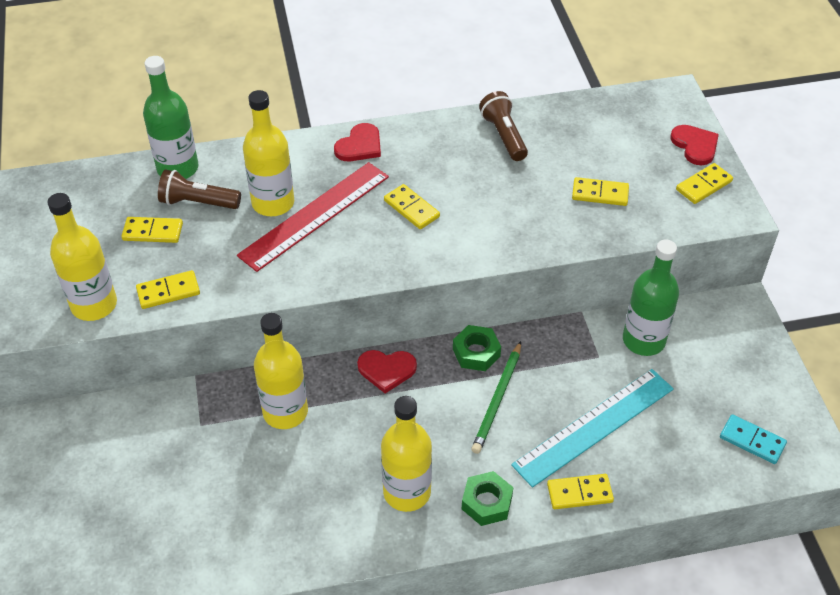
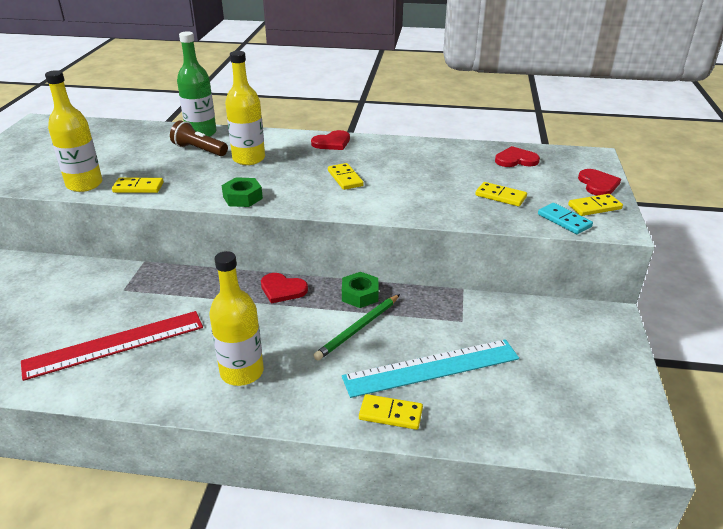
camera: 20 degrees right, 15 degrees down
yellow domino [121,217,183,243] -> none
red ruler [237,162,389,272] -> red ruler moved to [21,311,203,381]
yellow bottle [254,313,308,429] -> none
green nut [462,471,513,526] -> green nut moved to [222,177,263,207]
brown flashlight [479,91,528,161] -> none
green bottle [623,240,679,356] -> none
turquoise domino [720,414,787,464] -> turquoise domino moved to [538,203,593,234]
none -> red heart [495,146,540,167]

